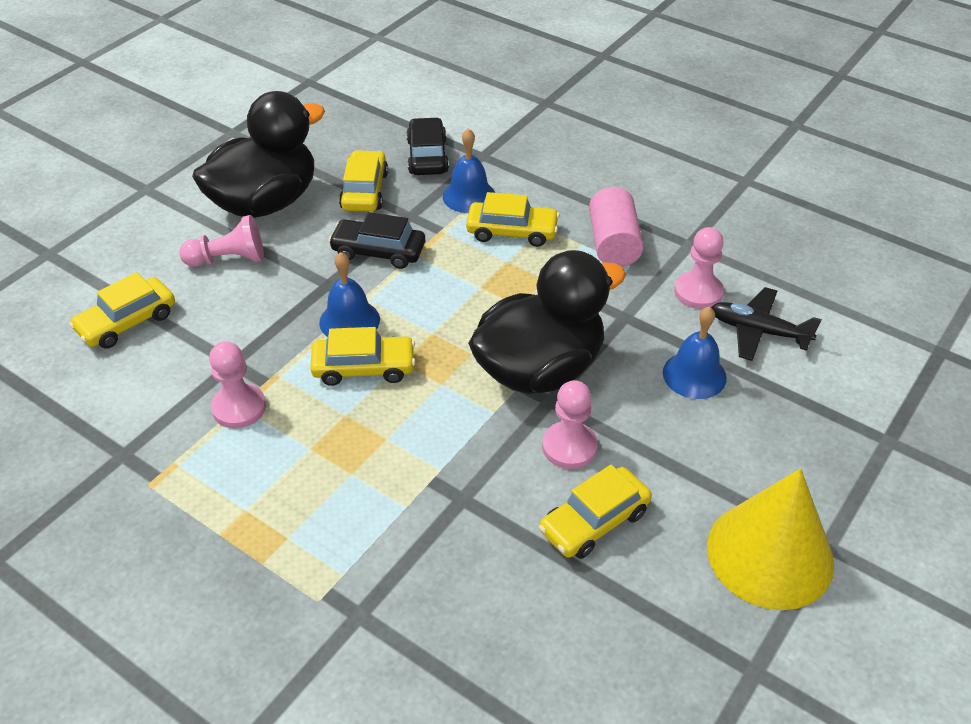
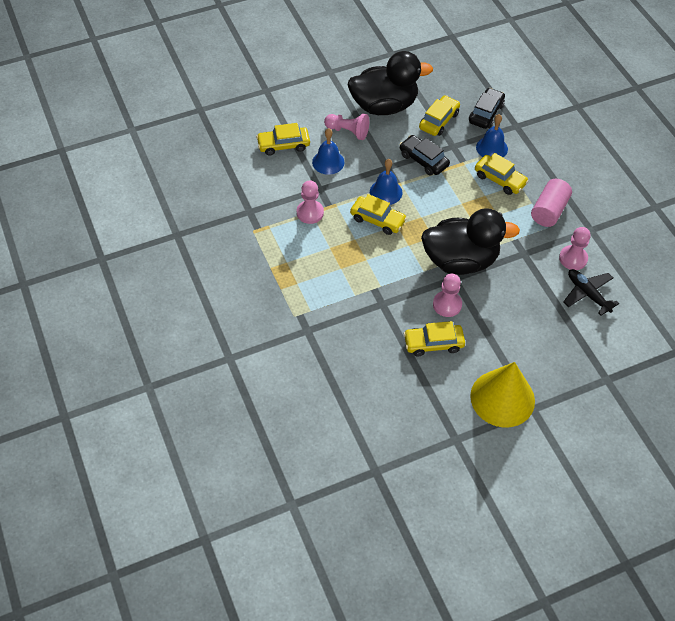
camera: 30 degrees right, 10 degrees up
blue bell [663,306,727,399] -> blue bell moved to [312,128,345,175]

